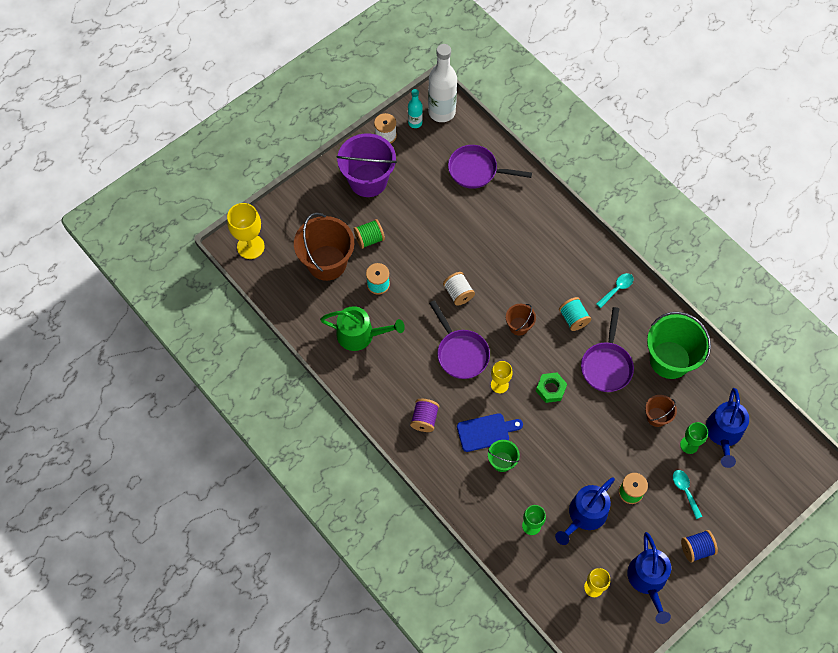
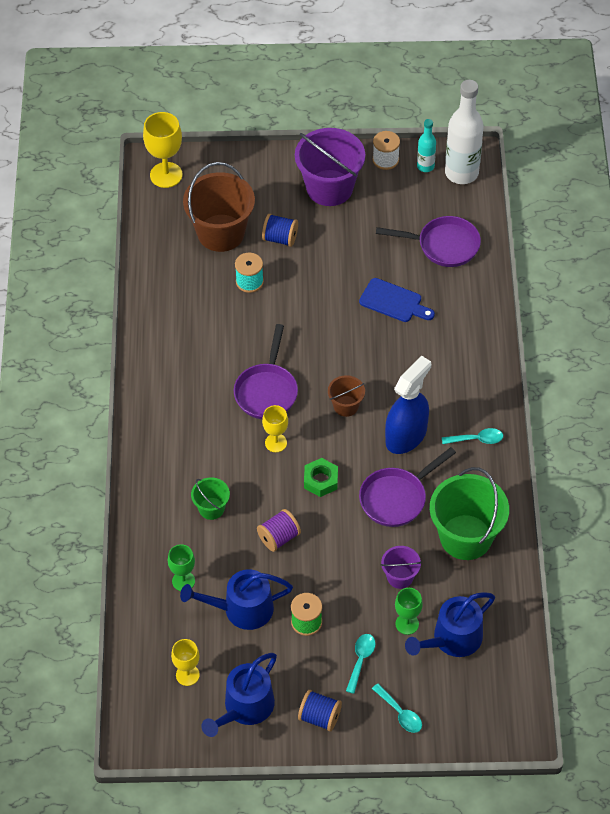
camera: 40 degrees right, 10 degrees down
green watering can [320,306,405,351] -> none
green spool [354,219,385,249] -> blue spool [262,214,298,247]
purple spool [410,399,439,432] -> purple spool moved to [257,509,301,552]
white spool [443,272,475,306] -> none
purple pan [448,145,532,189] -> purple pan turned 135 degrees clockwise [376,216,481,267]
blue cutting board [457,413,523,452] -> blue cutting board moved to [359,278,435,322]
turquoise spool [559,297,591,331] -> blue spray bottle [385,356,431,454]
brown bucket [645,395,677,427] -> purple bucket [381,546,422,589]
none -> turquoise spoon [372,683,422,733]

